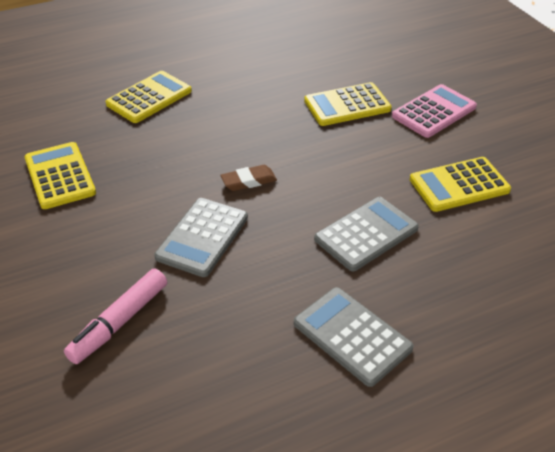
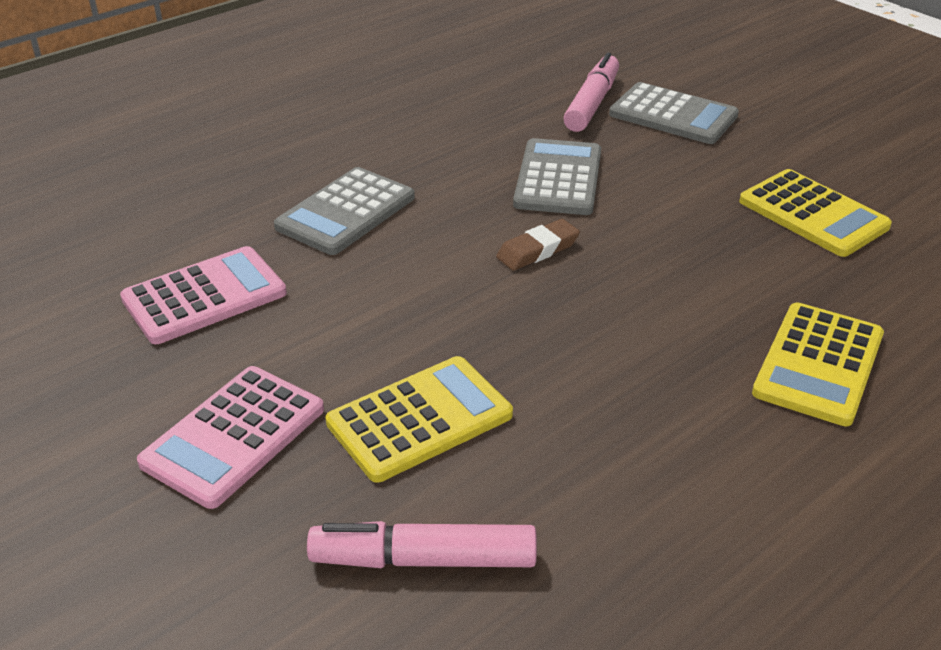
camera: 165 degrees right, 5 degrees down
grey calculator [294,287,414,387] -> grey calculator moved to [609,82,739,144]
yellow calculator [410,157,511,212] -> pink calculator [120,246,287,344]
none -> pink marker [307,521,537,568]

